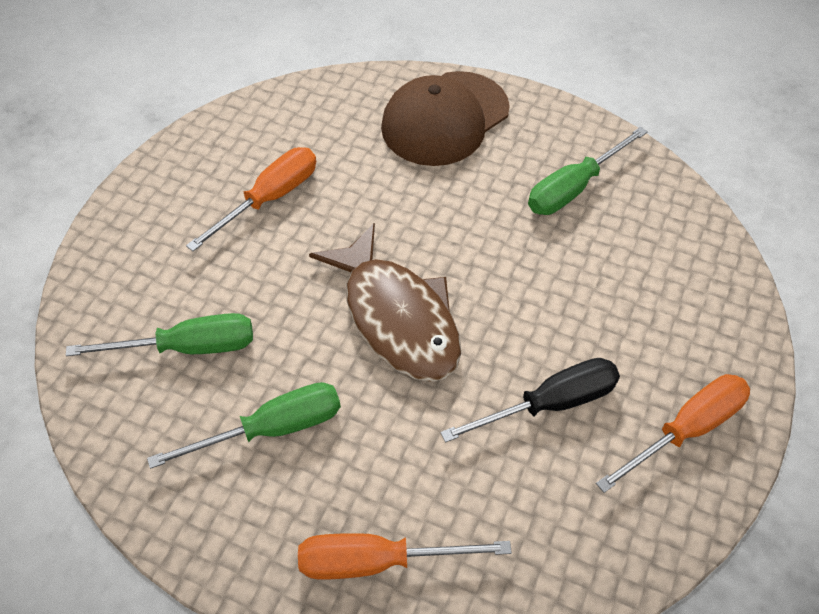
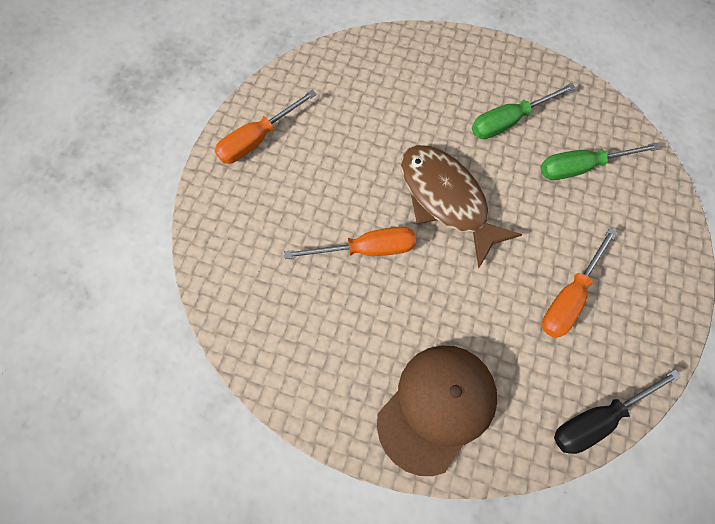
camera: 175 degrees right, 15 degrees up
orange screwdriver [298,533,512,580] -> orange screwdriver moved to [284,227,416,259]
black screwdriver [440,358,620,443] -> black screwdriver moved to [554,370,681,454]
green screwdriver [528,127,648,215] -> none

